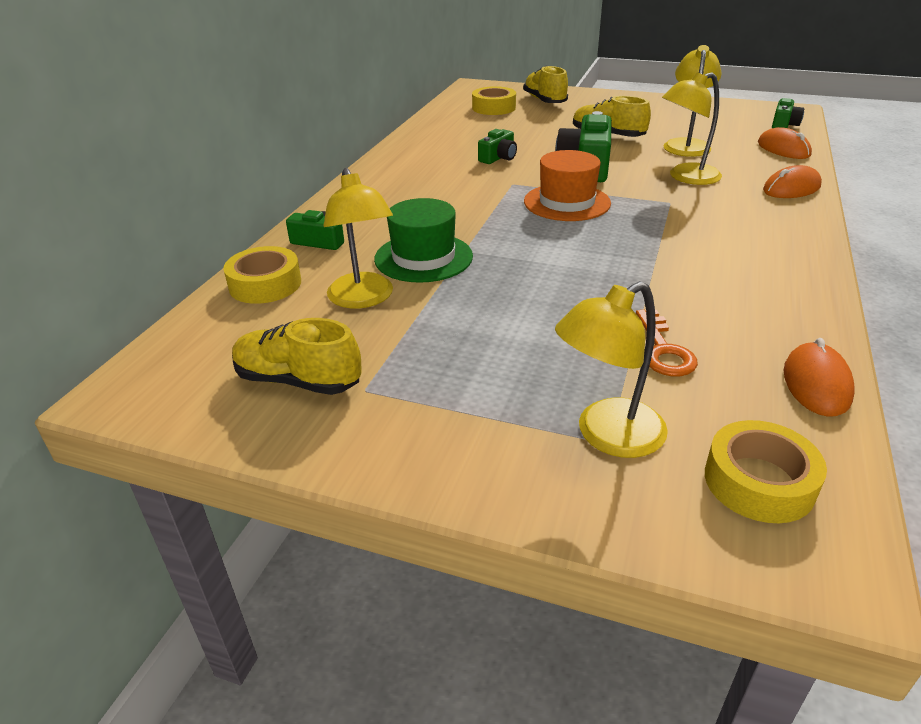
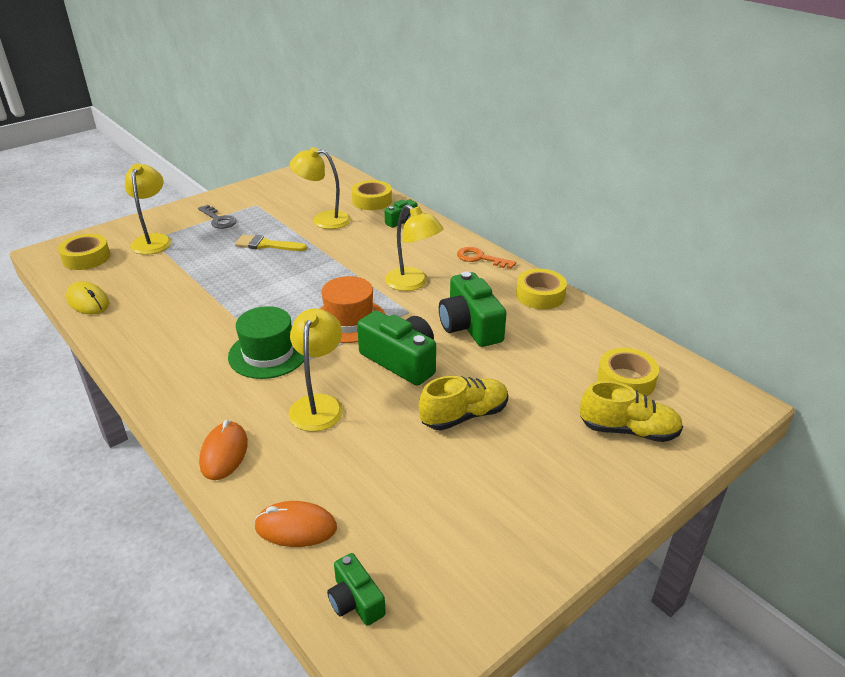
camera: 120 degrees right, 0 degrees up
yellow shoe [232,318,362,395] -> none
green hat [374,198,473,283] -> green hat moved to [228,306,304,379]
green camera [478,129,517,164] -> green camera [439,272,506,347], size x1.81
orange key [636,310,698,376] -> orange key moved to [457,247,516,269]
yellow lamp [664,45,722,157] -> yellow lamp moved to [385,204,444,291]
orange mouse [784,338,855,417] -> yellow mouse [66,281,109,314]
none -> grey key [198,205,237,229]
none -> yellow brush [235,235,307,251]
none -> yellow tape [516,269,567,309]

